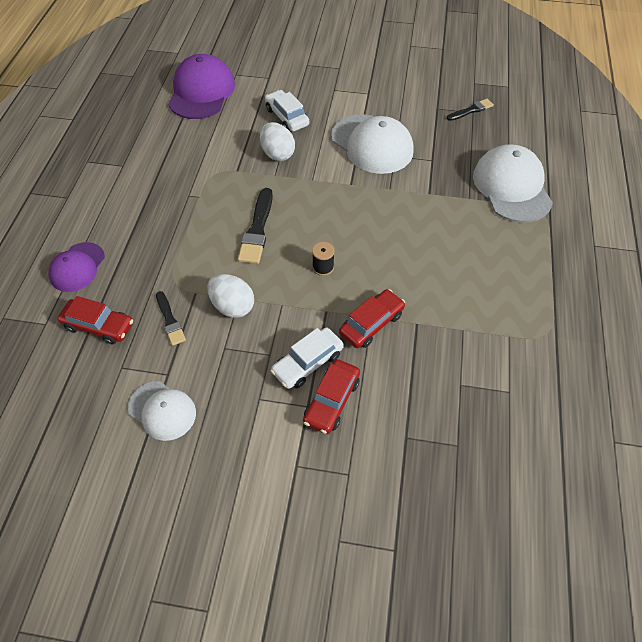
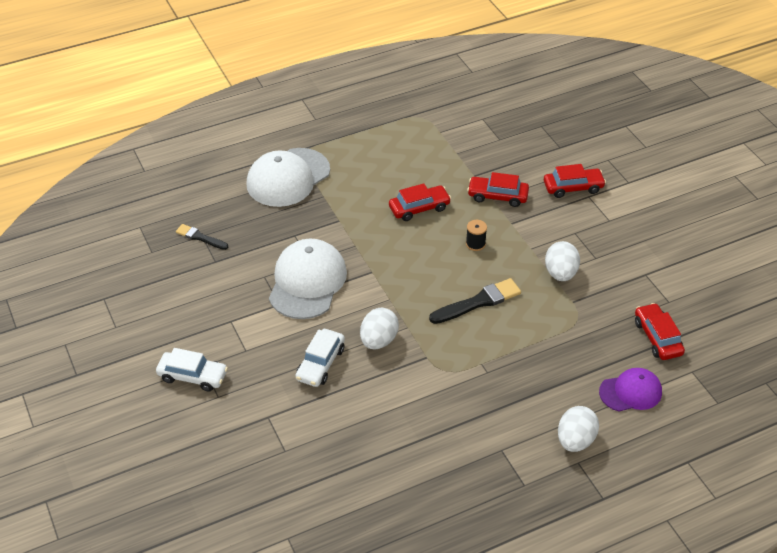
camera: 125 degrees left, 10 degrees down
white cap [128,381,196,441] -> none
black brush [156,291,186,346] -> none
purple cap [168,54,235,119] -> none
white car [270,328,344,389] -> white car moved to [156,348,228,392]
none -> red car [389,183,451,221]
none -> white egg [558,406,599,452]

